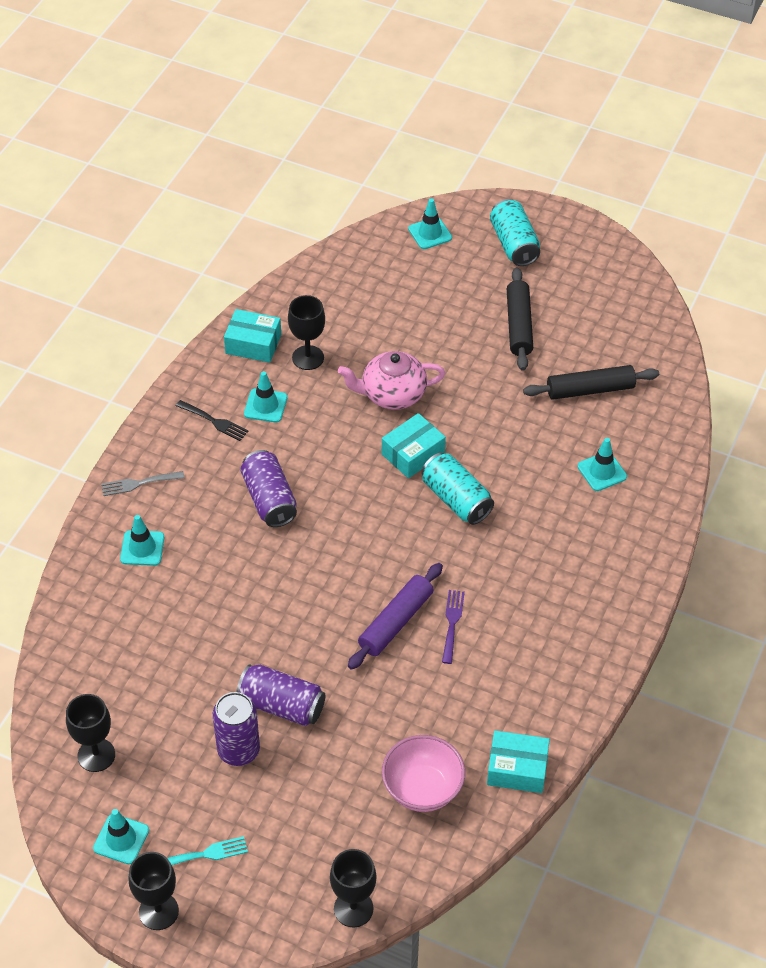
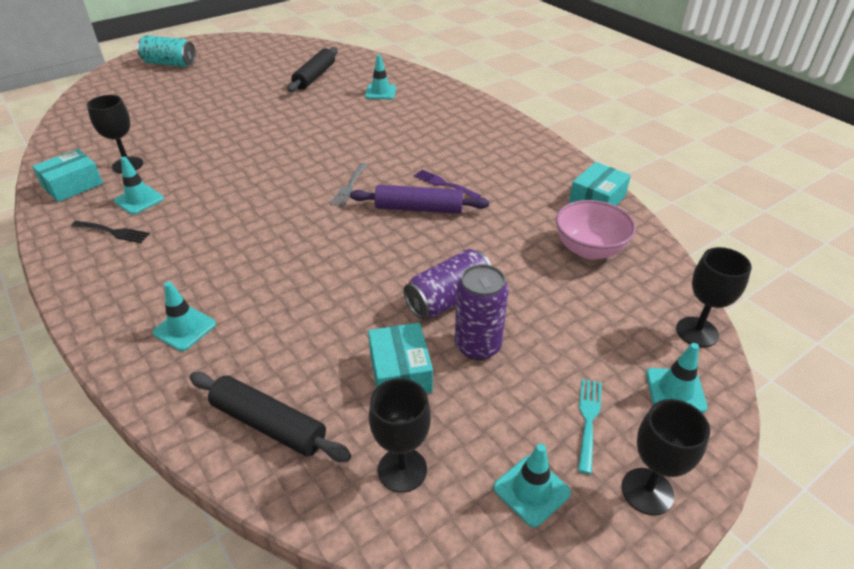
camera: 60 degrees left, 10 degrees down
grey fork [101,471,184,496] -> grey fork moved to [330,163,368,207]
black fork [176,400,248,441] -> black fork turned 45 degrees clockwise [71,221,150,243]
purple can [240,450,297,527] -> none
pink teapot [338,351,445,410] -> none
purple rolling pin [348,563,443,670] -> purple rolling pin turned 60 degrees counterclockwise [350,185,489,214]
turquoise box [382,413,446,478] -> turquoise box moved to [368,323,433,393]
turquoise traffic cone [408,198,452,249] -> turquoise traffic cone moved to [646,343,708,413]
turquoise can [422,453,494,525] -> none
black rolling pin [507,267,533,371] -> black rolling pin moved to [189,372,351,462]

